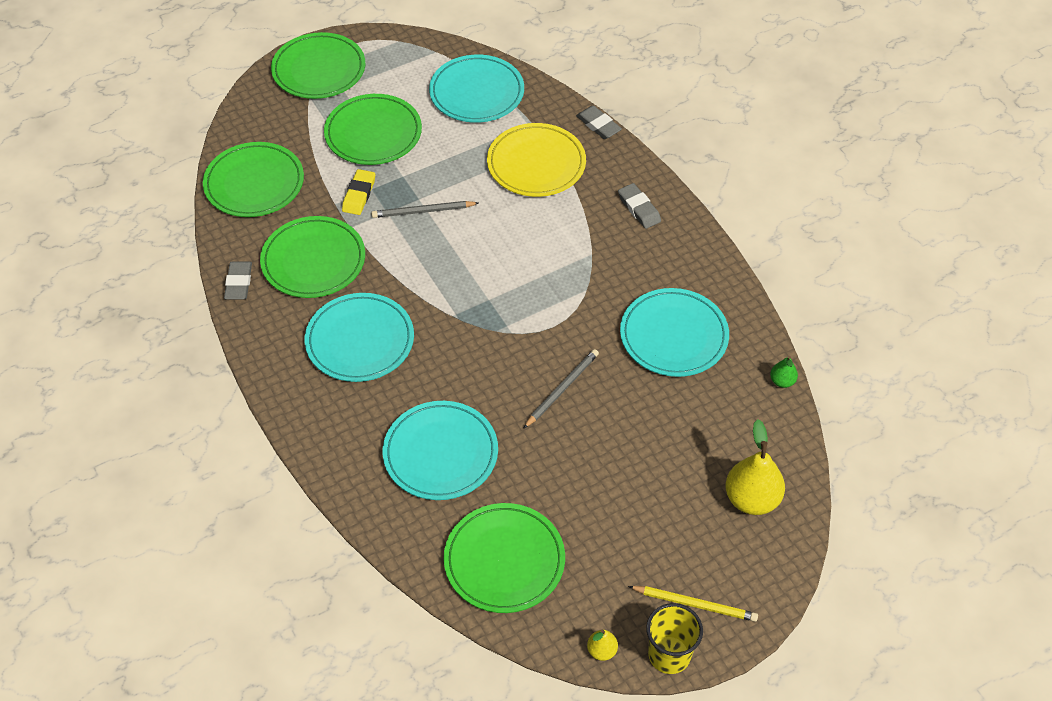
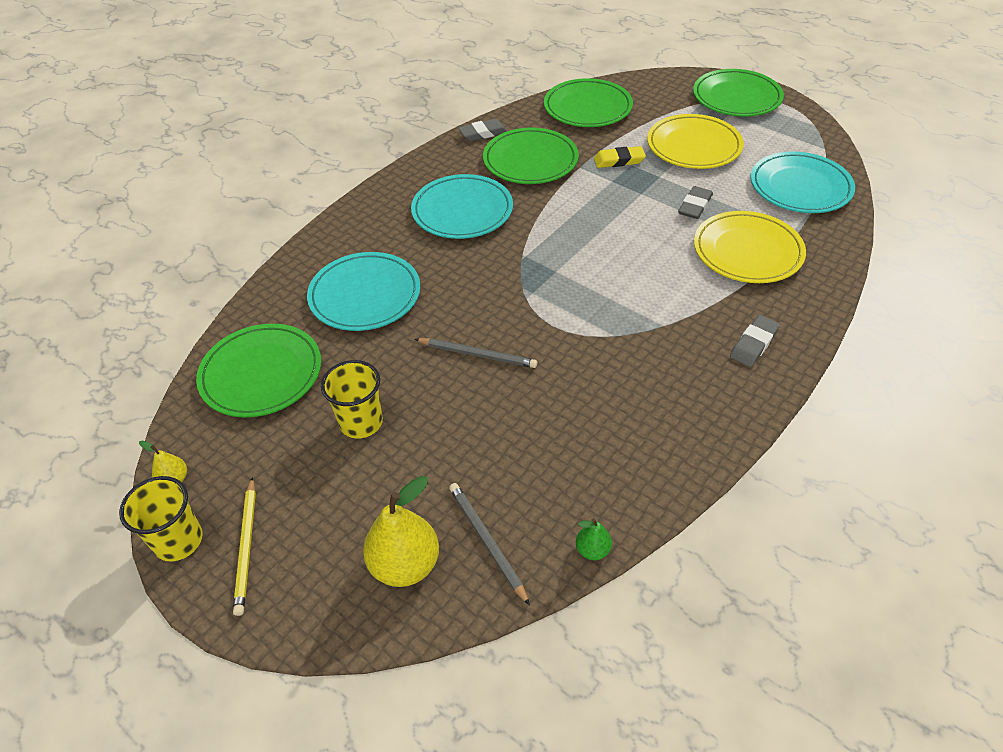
camera: 70 degrees right, 5 degrees down
green plate [324,94,422,165] -> yellow plate [647,114,744,169]
grey pencil [371,201,479,218] -> grey pencil moved to [449,483,530,606]
grey eraser [576,105,622,139] -> grey eraser moved to [678,186,713,219]
turquoise plate [620,288,729,377] -> none
none -> yellow cup [321,360,383,439]

